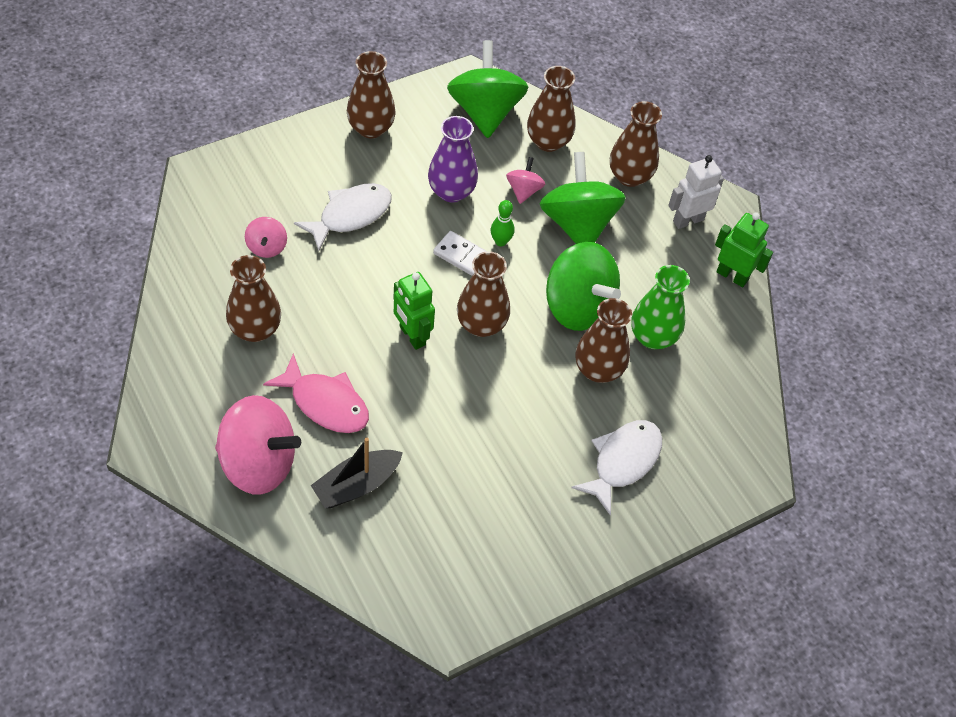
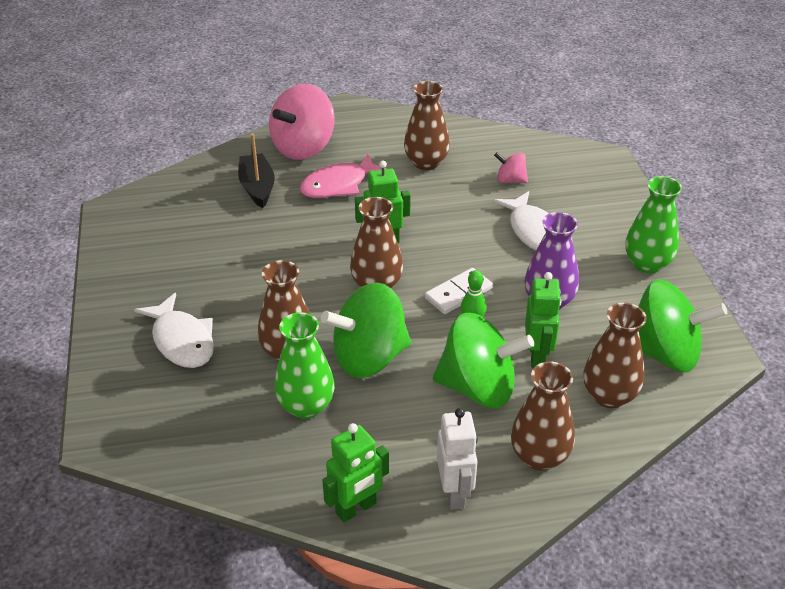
camera: 115 degrees right, 15 degrees down
brown vase [347,51,396,138] -> green vase [626,176,682,273]
pink spinning top [506,157,545,204] -> green robot [525,272,562,368]

